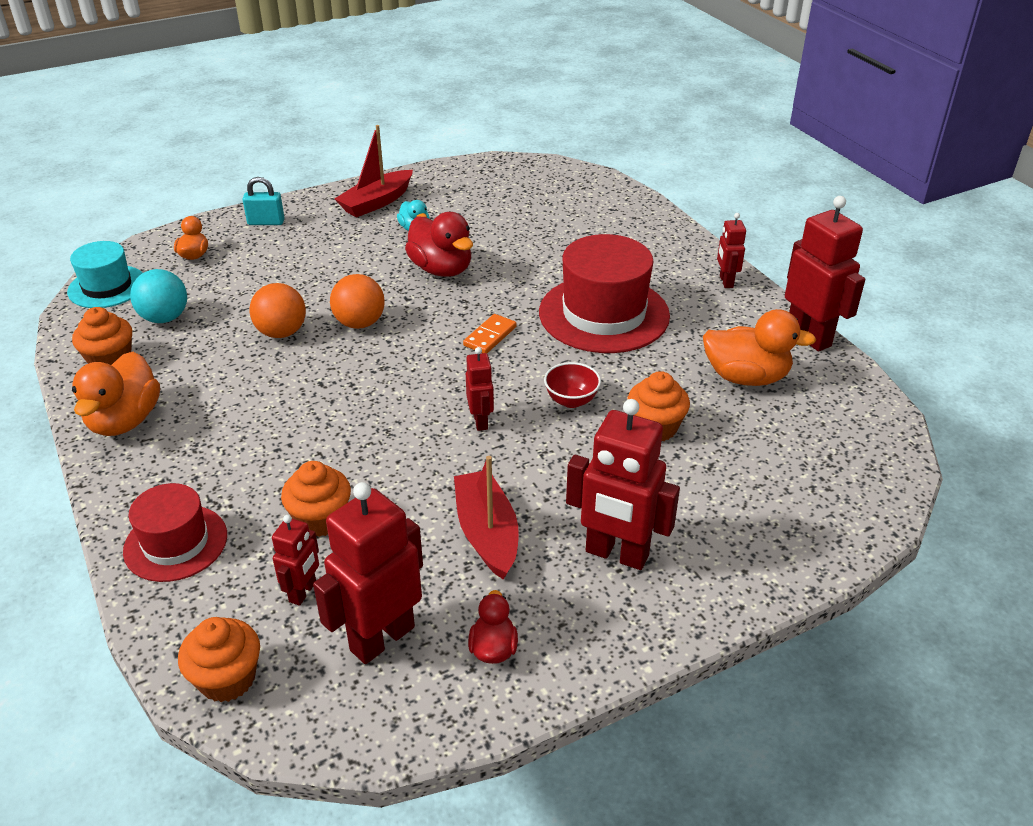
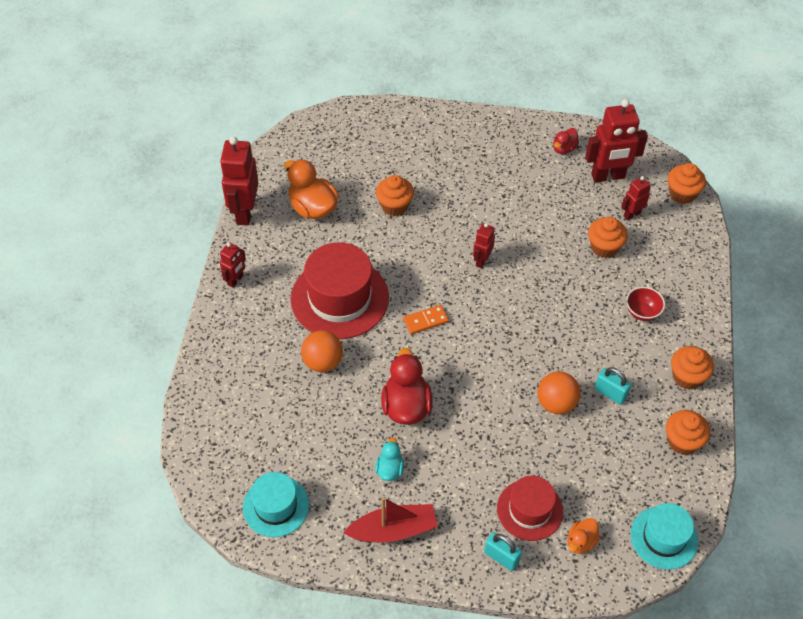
camera: 145 degrees left, 15 degrees up
orange duck [72,352,160,436] -> orange cupcake [671,346,714,390]
red hat [123,483,227,582] -> red hat moved to [497,476,563,541]
turquoise ball [130,269,187,323] -> none
orange ball [330,274,385,329] -> orange ball moved to [301,330,343,372]
red boat [454,456,519,580] -> none
red bowl [544,362,601,408] -> red bowl moved to [626,287,665,321]
red robot [566,399,680,570] -> none
none -> turquoise hat [243,472,309,537]
none -> turquoise padlock [595,367,631,405]

